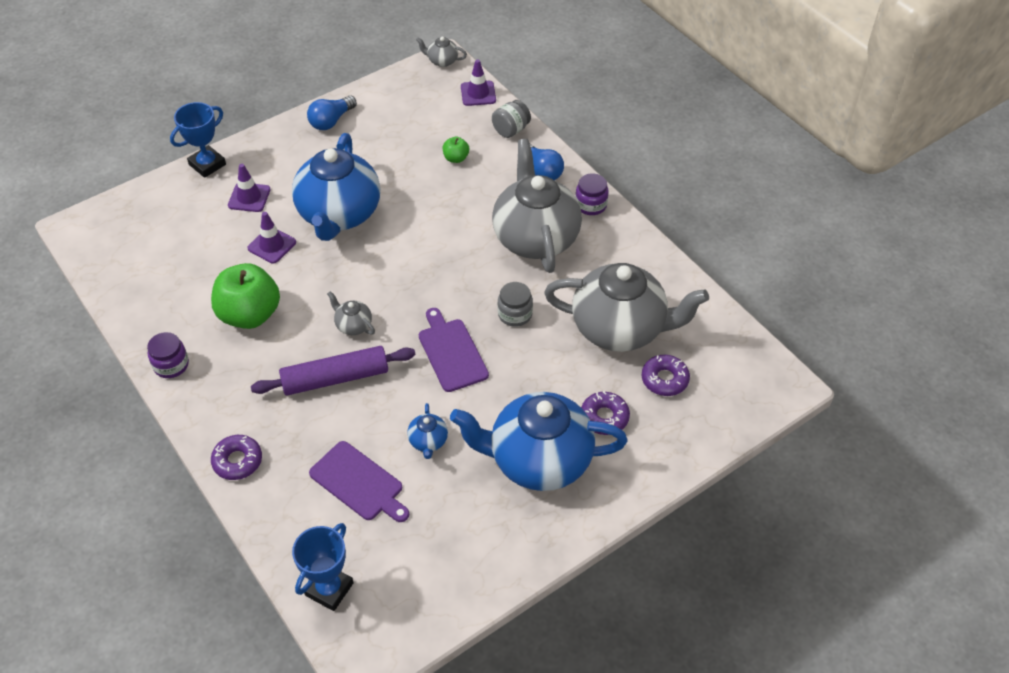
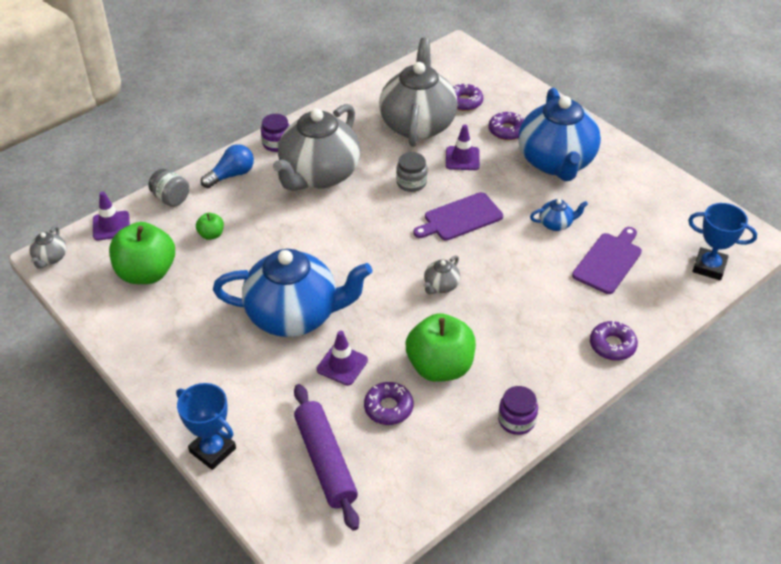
camera: 95 degrees left, 5 degrees down
purple traffic cone [228,164,270,212] -> purple traffic cone moved to [446,124,480,170]
purple rolling pin [251,346,416,396] -> purple rolling pin moved to [294,384,359,531]
blue light bulb [307,95,357,130] -> none
grey teapot [492,139,582,273] -> grey teapot turned 45 degrees counterclockwise [273,104,360,191]
none -> green apple [109,222,175,284]
none -> purple donut [364,382,413,425]

